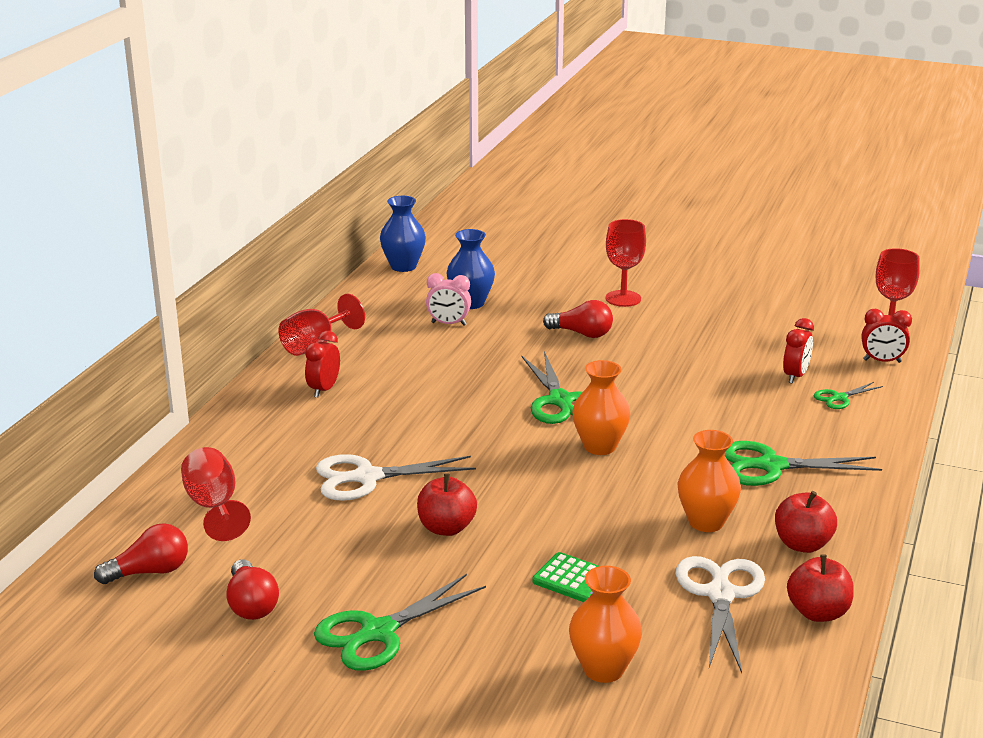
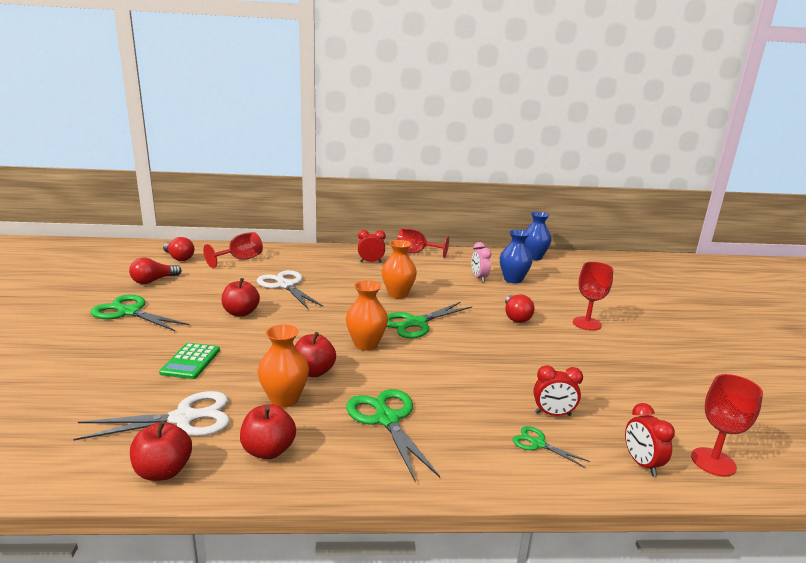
camera: 65 degrees right, 5 degrees down
orange vase [569,566,642,683] -> orange vase moved to [381,240,417,298]
none -> red apple [295,332,336,377]

